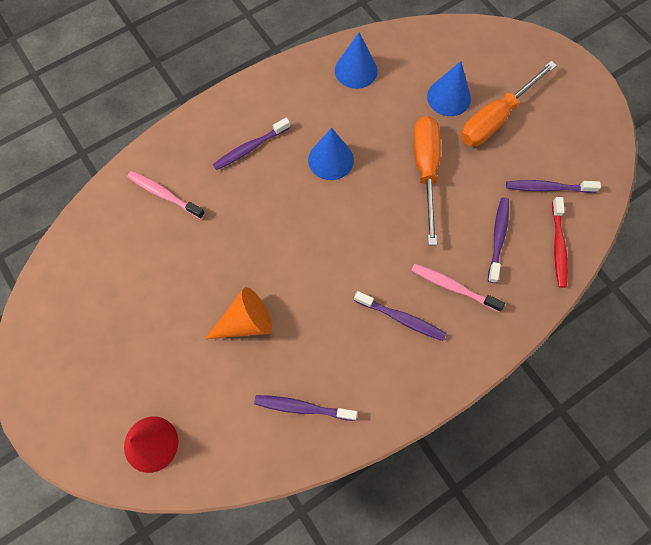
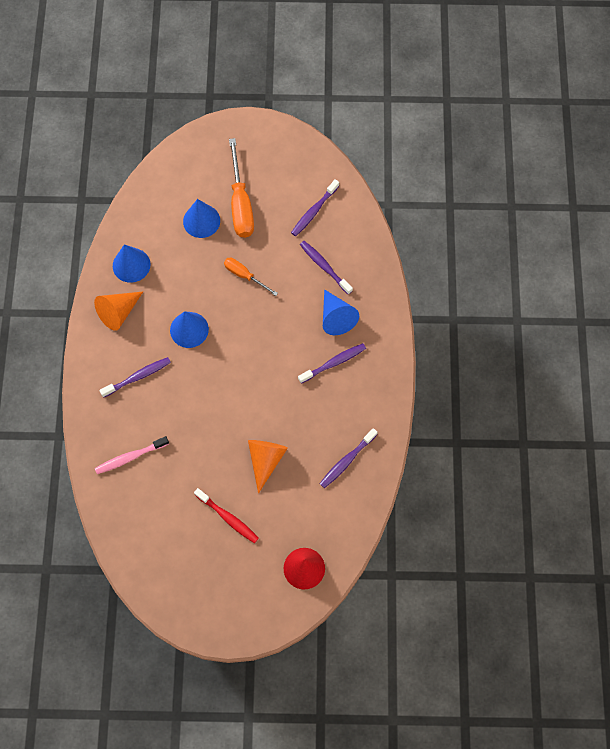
camera: 55 degrees left, 0 degrees up
purple toothbrush [213,118,291,170] -> purple toothbrush turned 120 degrees counterclockwise [99,357,171,397]
pink toothbrush [411,264,505,312] -> blue cone [323,289,359,335]
orange screwdriver [413,116,441,245] -> orange screwdriver [224,258,278,296], size x0.57
red toothbrush [552,197,568,288] -> red toothbrush moved to [194,488,259,543]
none -> orange cone [94,292,143,331]

